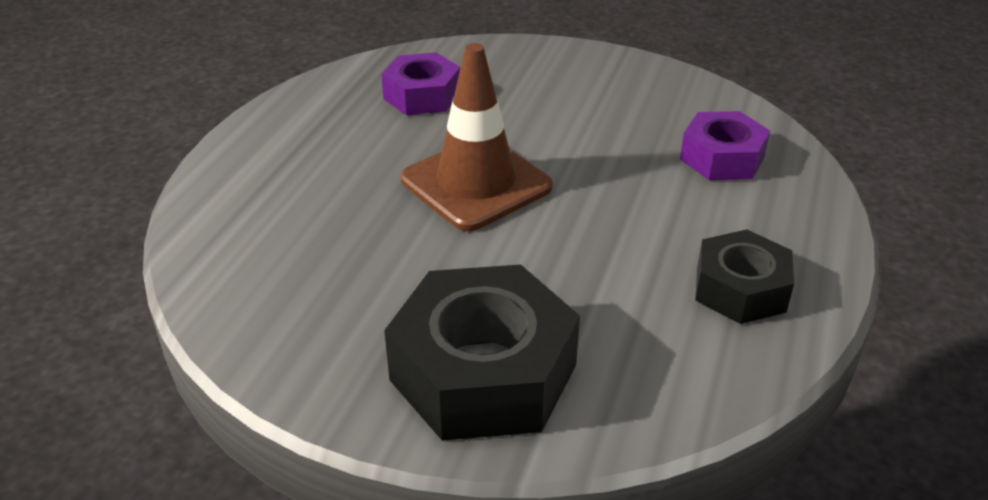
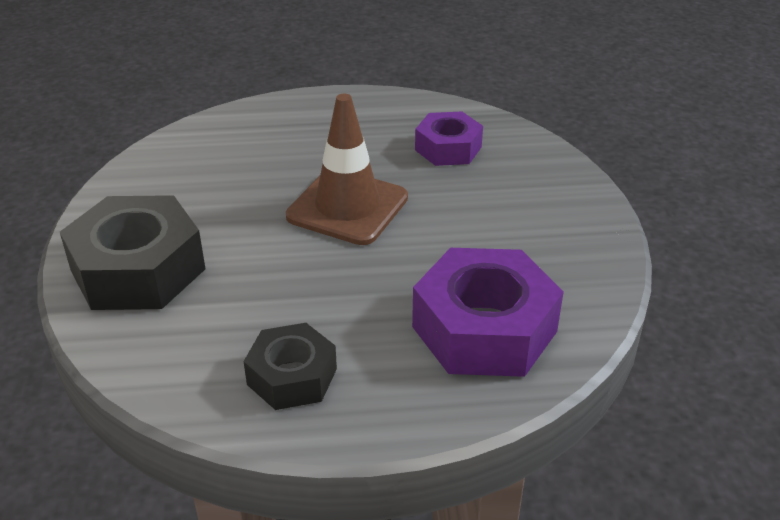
camera: 65 degrees right, 0 degrees up
purple nut [680,111,770,180] -> purple nut [412,248,564,377], size x1.68

